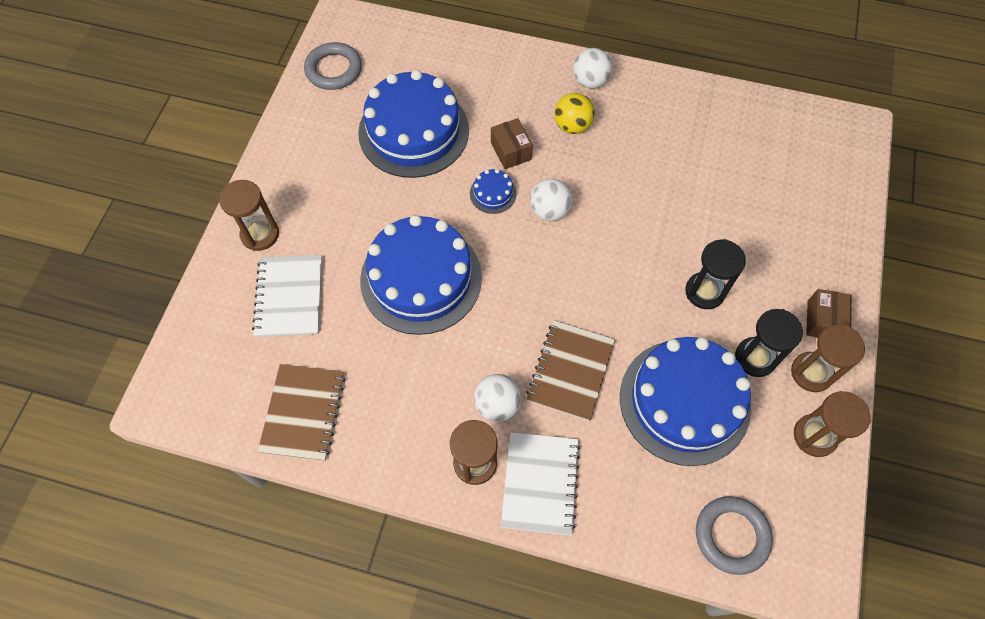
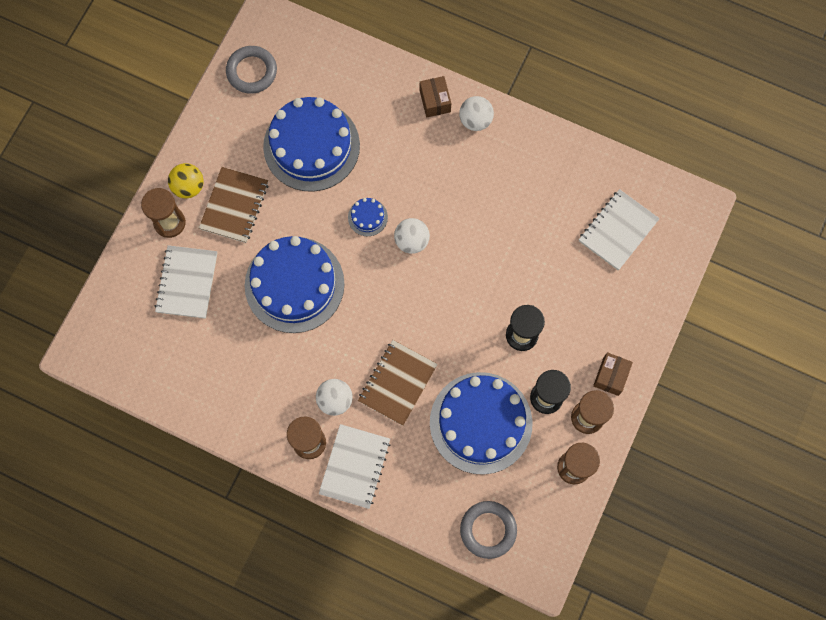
camera: 10 degrees right, 10 degrees up
brown notebook [258,364,345,461] -> brown notebook moved to [199,167,269,243]
brown box [491,118,533,169] -> brown box moved to [420,76,451,117]
yellow ball [554,93,594,134] -> yellow ball moved to [168,163,203,199]
none -> white notebook [579,189,660,270]

